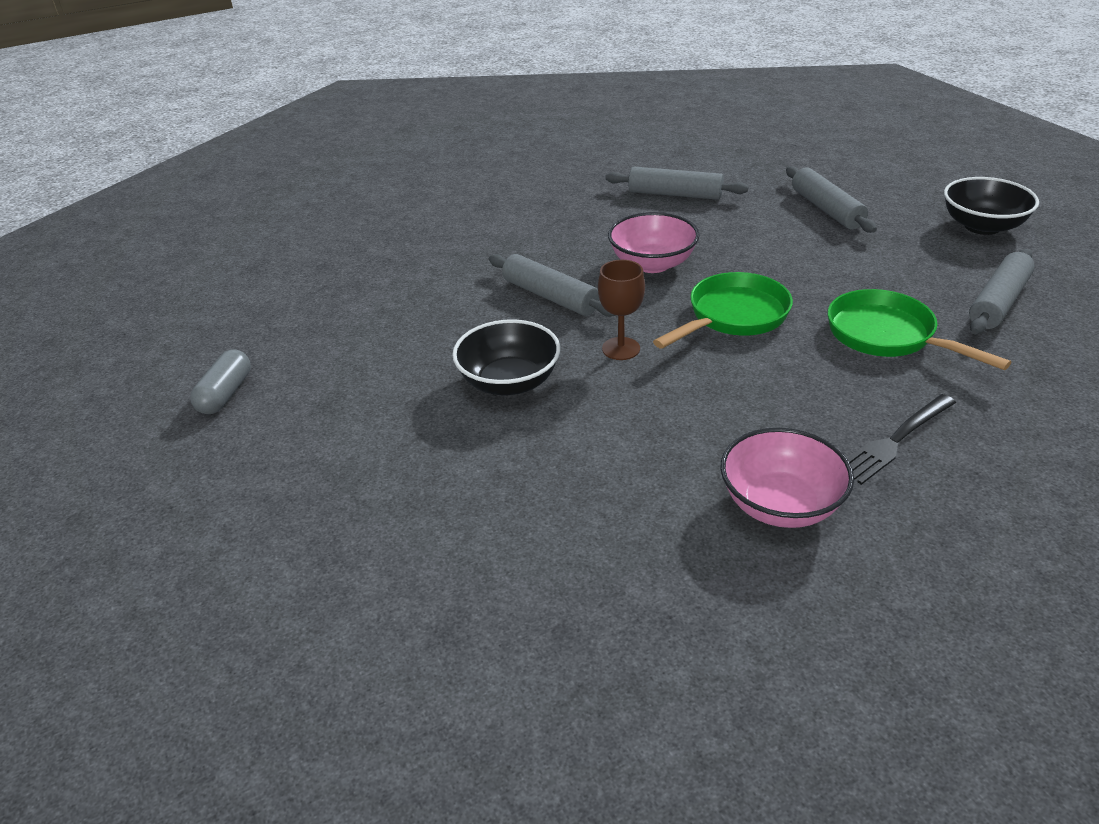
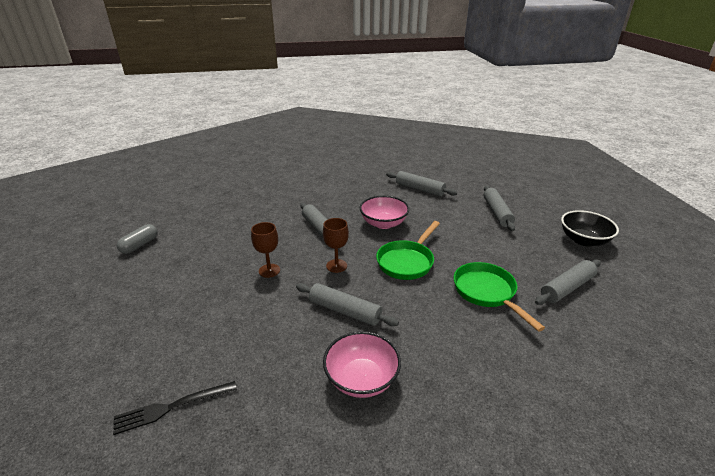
camera: 15 degrees right, 5 degrees down
black bowl [452,319,560,395] -> brown goblet [251,222,280,278]
green pan [653,272,793,349] -> green pan turned 150 degrees clockwise [376,221,440,280]
black fork [847,394,956,485] -> black fork moved to [113,381,237,435]
none -> grey rolling pin [296,283,399,326]

